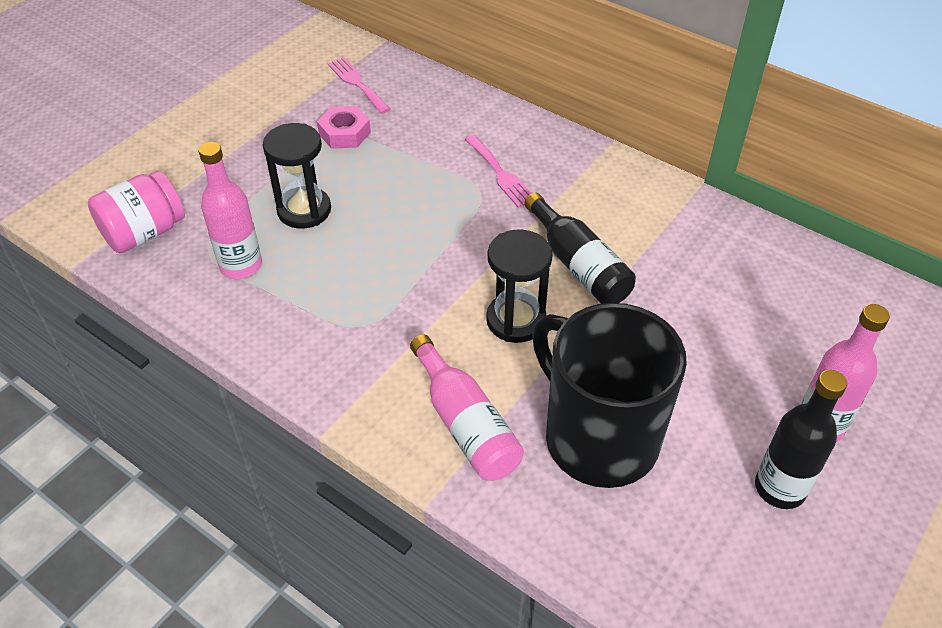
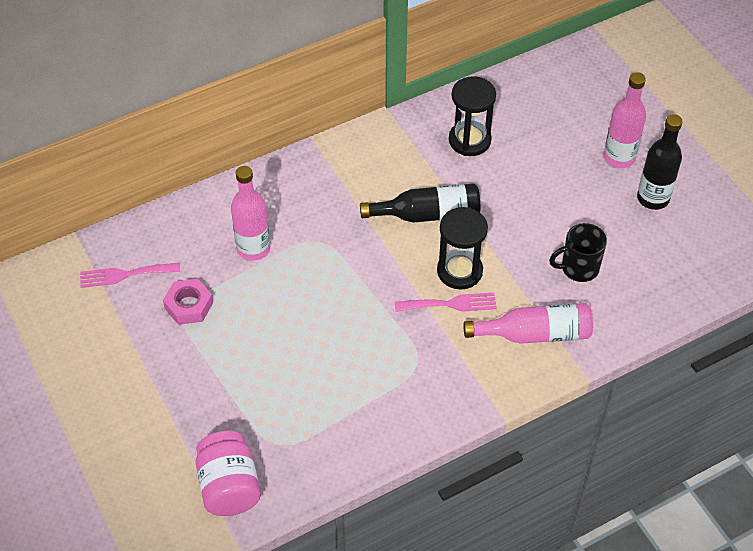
camera: 65 degrees left, 5 degrees up
pink bottle [198,142,262,279] -> pink bottle moved to [231,166,270,261]
black hourglass [263,123,331,229] -> black hourglass moved to [449,76,496,156]
pink fork [465,135,532,208] -> pink fork moved to [395,292,497,312]
black mug [532,303,687,488] -> black mug [549,223,607,282], size x0.48

